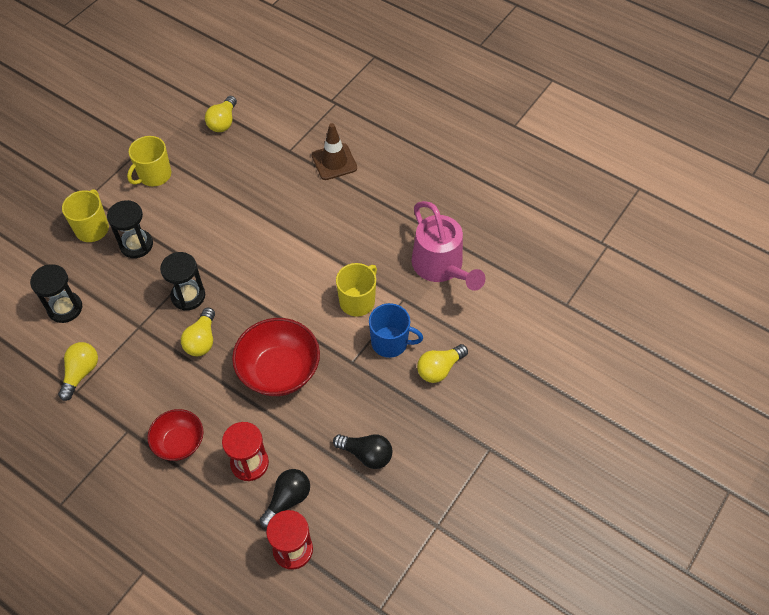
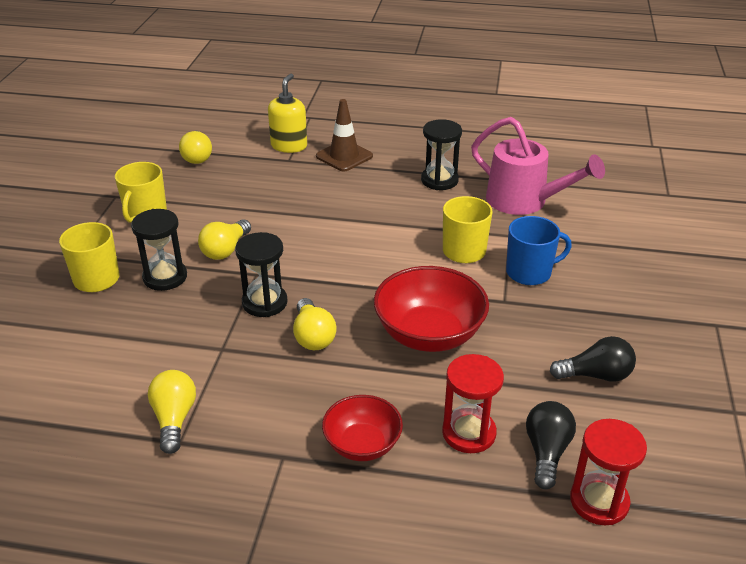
camera: 25 degrees left, 20 degrees down
black hourglass [30,264,82,323] -> black hourglass moved to [421,119,462,190]
yellow light bulb [417,344,468,383] -> yellow light bulb moved to [198,219,251,260]
none -> yellow soap dispenser [268,74,307,153]

